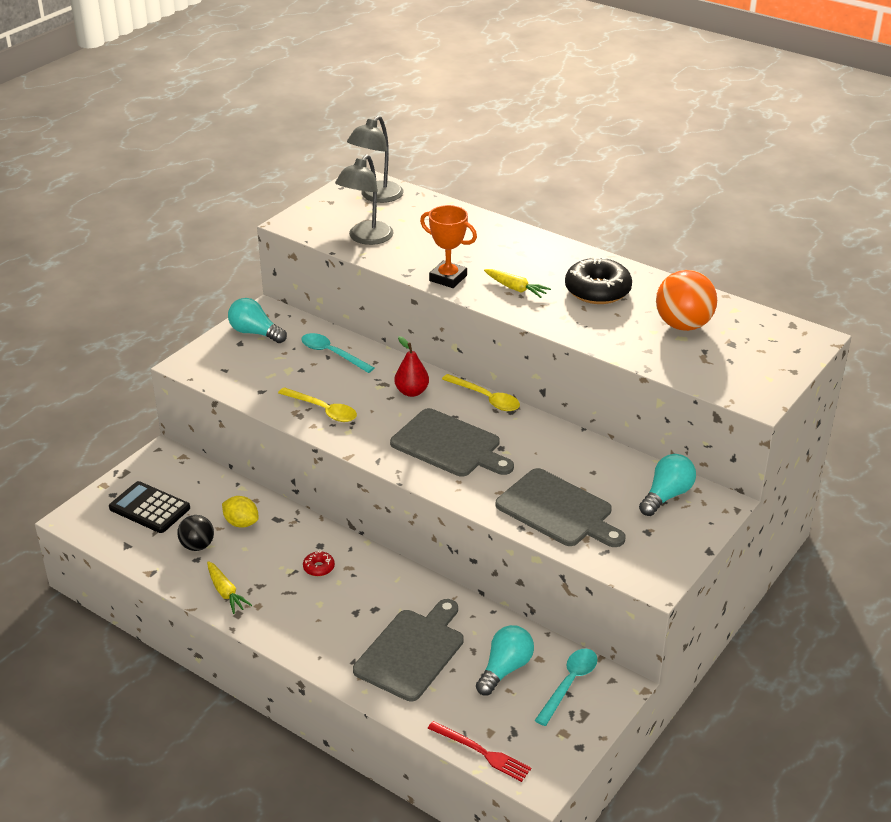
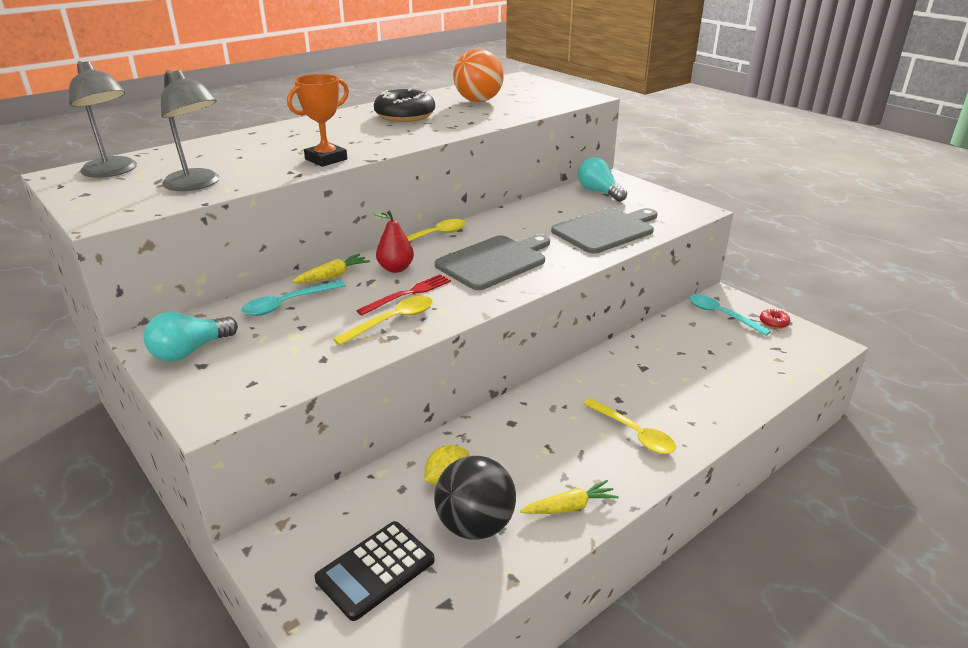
camera: 75 degrees left, 5 degrees down
black ball [177,515,214,551] -> black ball [434,456,516,540], size x1.66
red donut [303,551,335,576] -> red donut moved to [760,309,790,329]
grey cutting board [353,599,464,701] -> none
red fork [427,721,531,782] -> red fork moved to [356,274,451,315]
turquoise light bulb [476,625,534,696] -> none
yellow carrot [484,269,551,298] -> yellow carrot moved to [292,254,370,283]
none -> yellow spoon [583,398,676,454]

